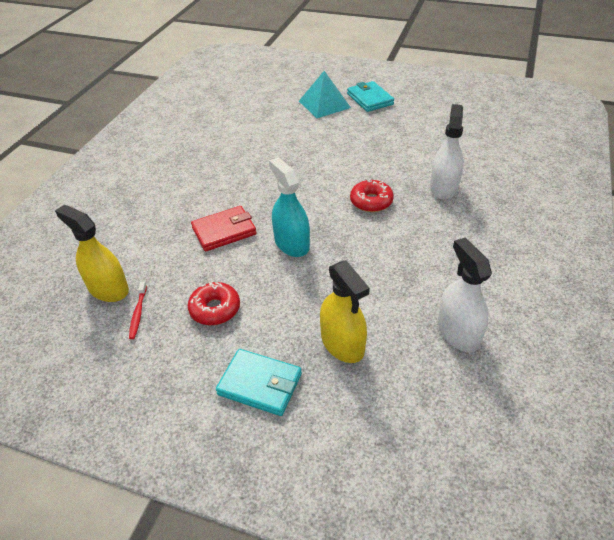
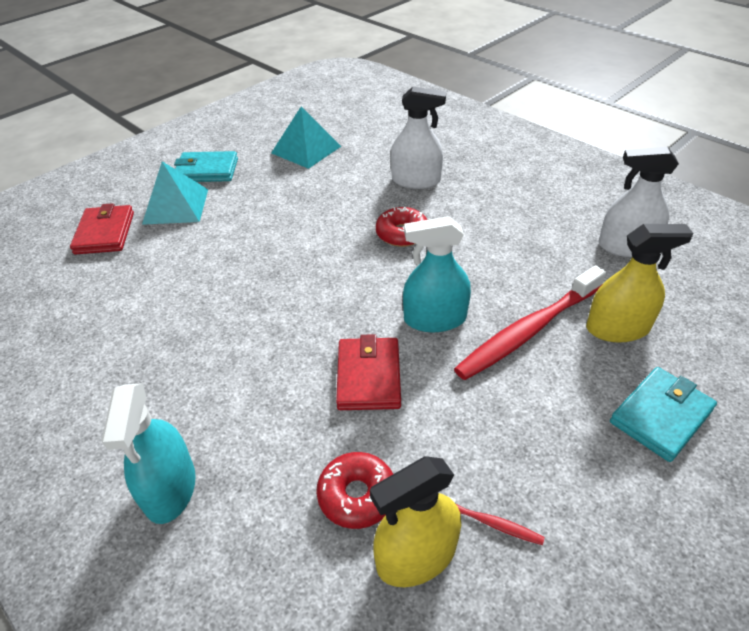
camera: 65 degrees left, 0 degrees up
red donut [188,282,240,325] -> red donut moved to [316,452,393,529]
white spray bottle [430,104,463,200] -> white spray bottle turned 150 degrees clockwise [391,87,446,189]
none -> red wallet [70,203,134,254]
none -> turquoise spray bottle [101,383,196,524]
none -> turquoise pyramid [271,107,341,169]
none -> red toothbrush [454,265,606,380]

